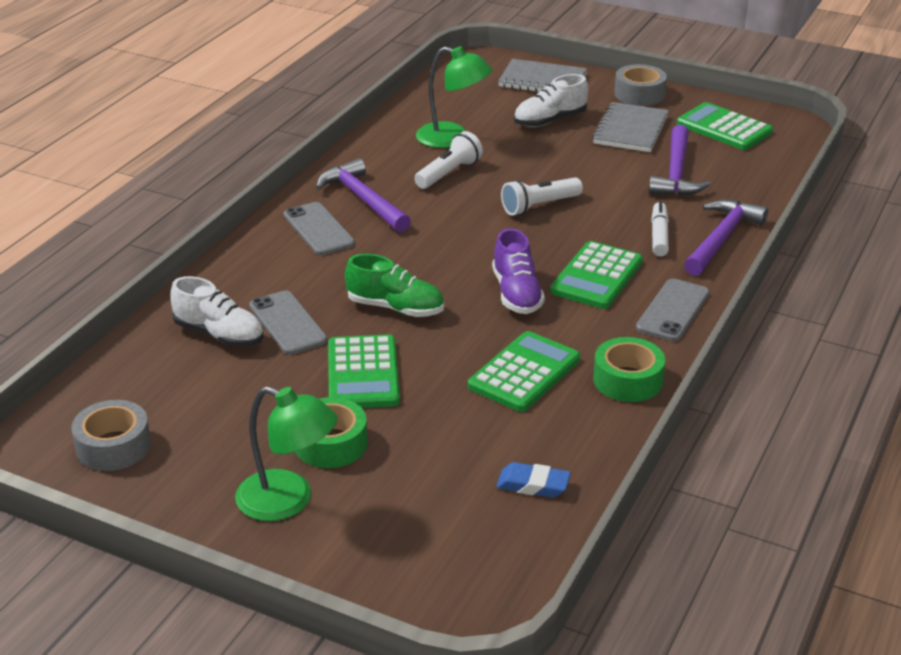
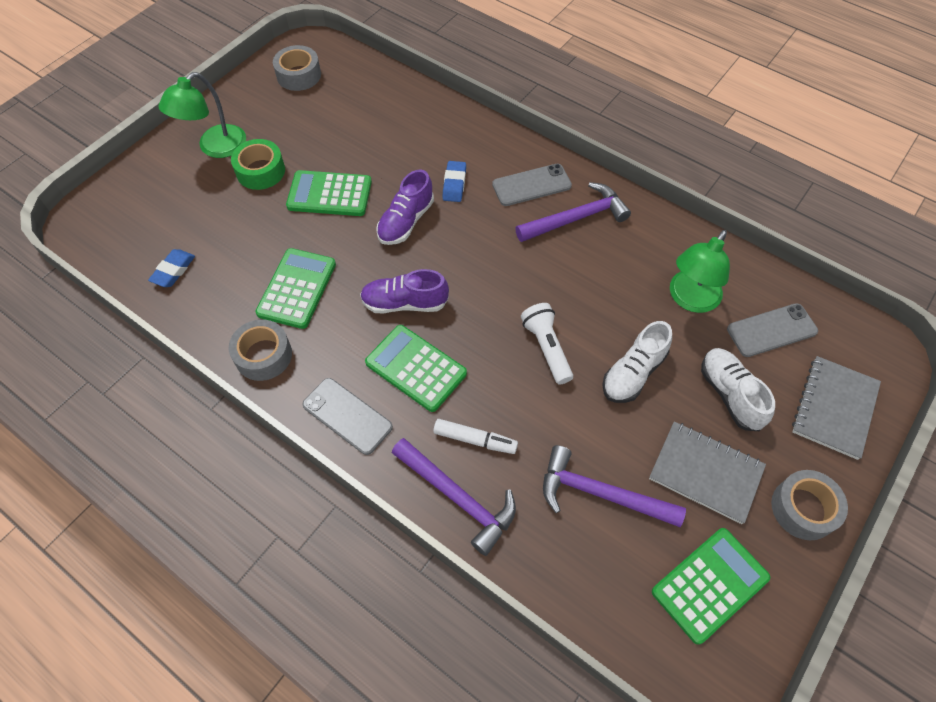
camera: 100 degrees right, 25 degrees up
white shoe [170,276,264,347] -> white shoe moved to [603,321,672,403]
grey phone [249,290,327,355] -> grey phone moved to [727,303,818,357]
green shoe [345,254,444,317] -> purple shoe [376,169,434,245]
white flashlight [414,131,483,189] -> none
green calculator [468,331,580,412] -> green calculator turned 120 degrees counterclockwise [255,248,336,329]
green tape [593,337,665,402] -> grey tape [229,319,292,381]
none -> blue eraser [442,161,466,202]

